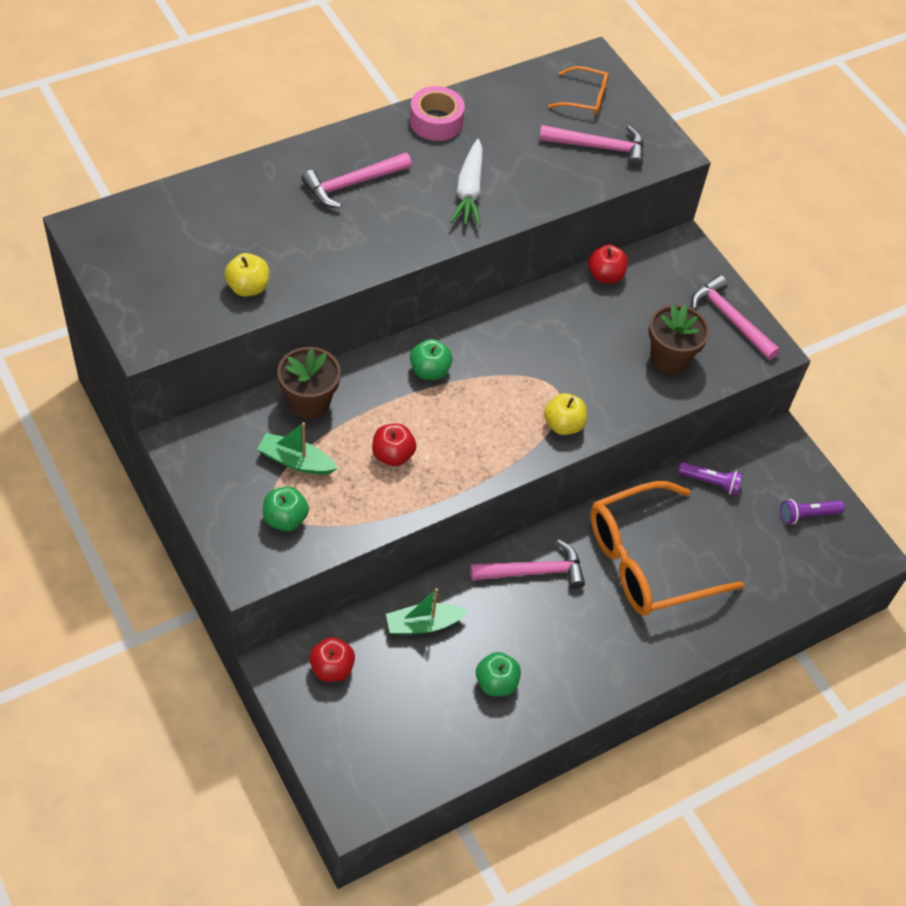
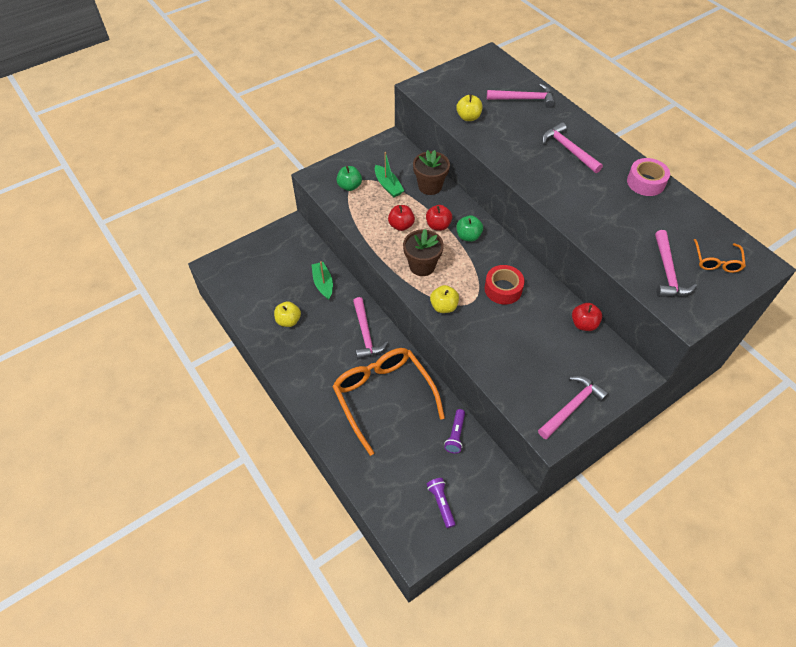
camera: 90 degrees right, 0 degrees up
green boat [257,422,338,475] -> green boat turned 135 degrees clockwise [375,152,404,197]
red apple [309,637,355,682] -> red apple moved to [426,205,452,231]
white carrot [450,139,483,227] -> none
green apple [476,652,521,696] -> yellow apple [274,301,301,327]
brown flower pot [649,304,710,374] -> brown flower pot moved to [403,229,444,276]
none -> red tape [484,265,525,305]
none -> pink hammer [487,84,555,108]

